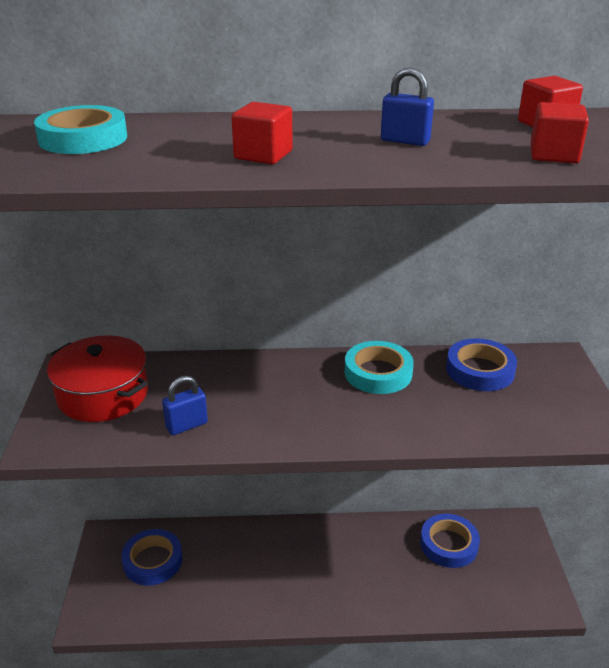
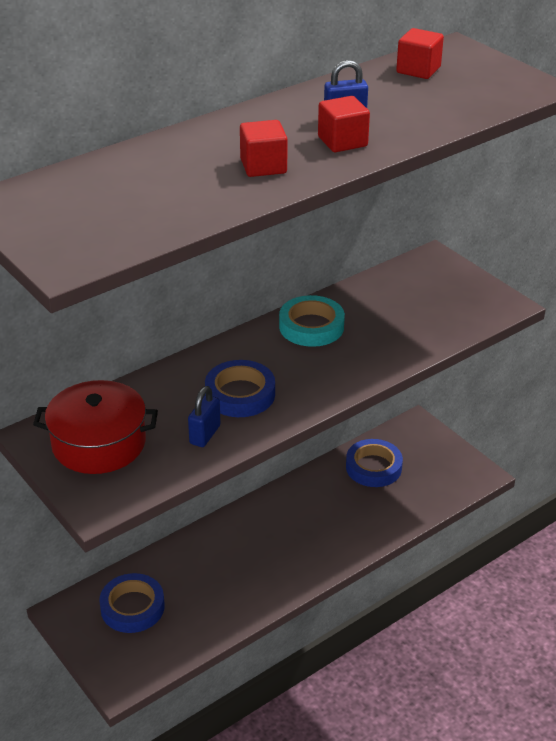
camera: 35 degrees left, 5 degrees up
turquoise tape [34,105,127,154] -> none
blue tape [446,338,517,391] -> blue tape moved to [205,360,275,417]
red cube [531,102,589,163] -> red cube moved to [318,96,370,152]

